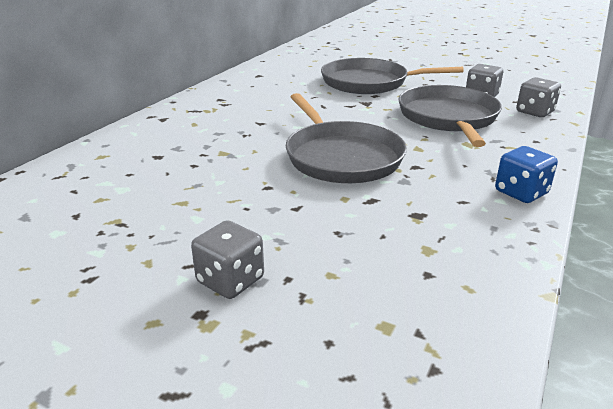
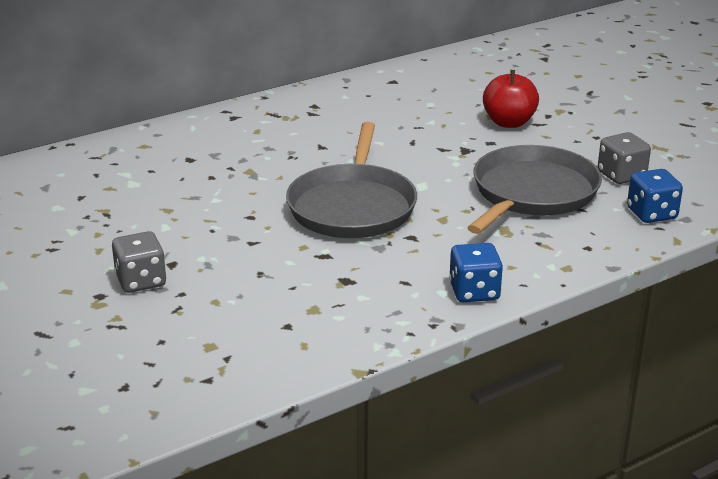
camera: 30 degrees right, 0 degrees up
grey pan [321,58,464,94] -> red apple [483,70,539,128]
grey dice [516,77,561,117] -> blue dice [627,169,683,223]

